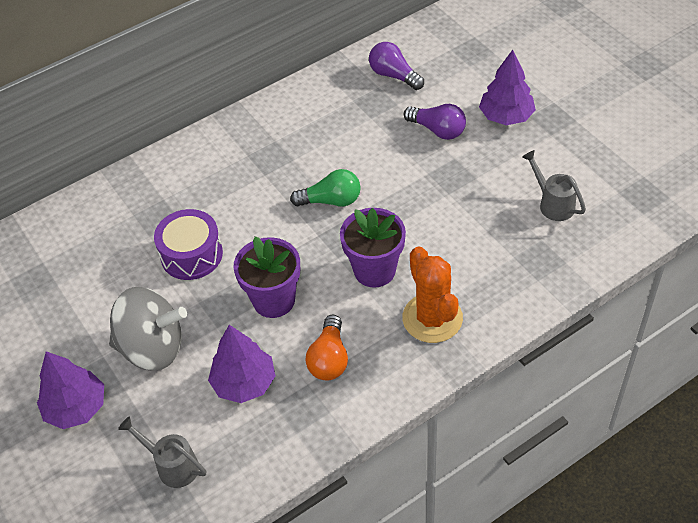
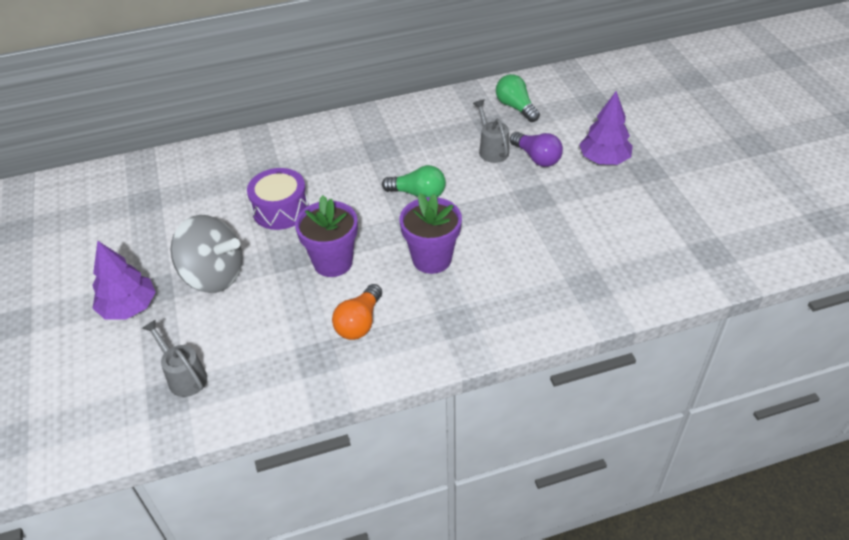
camera: 15 degrees right, 5 degrees down
purple tree [208,325,275,403] -> none
purple light bulb [369,42,424,90] -> green light bulb [496,74,540,122]
orange cactus [402,246,463,343] -> none
grey watering can [522,150,586,221] -> grey watering can moved to [473,99,509,163]

